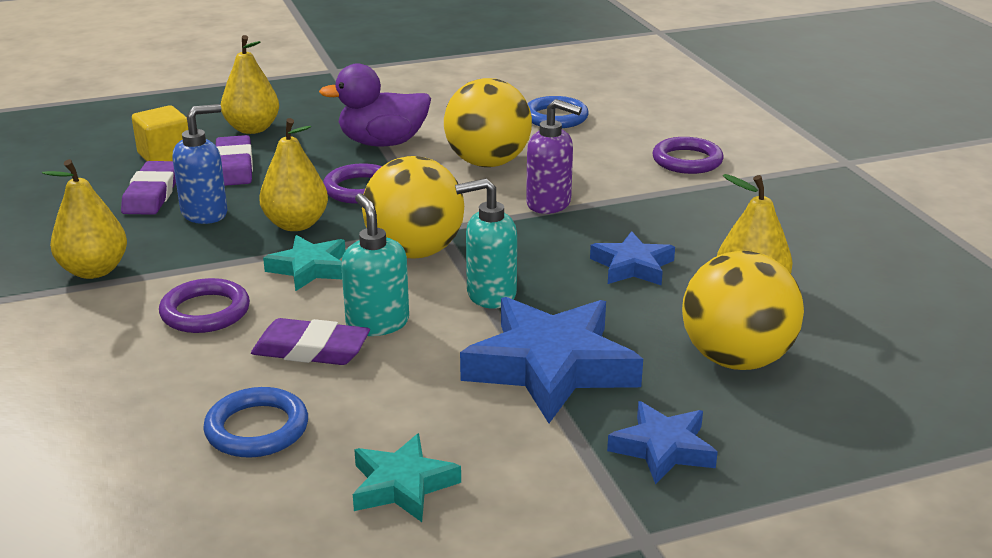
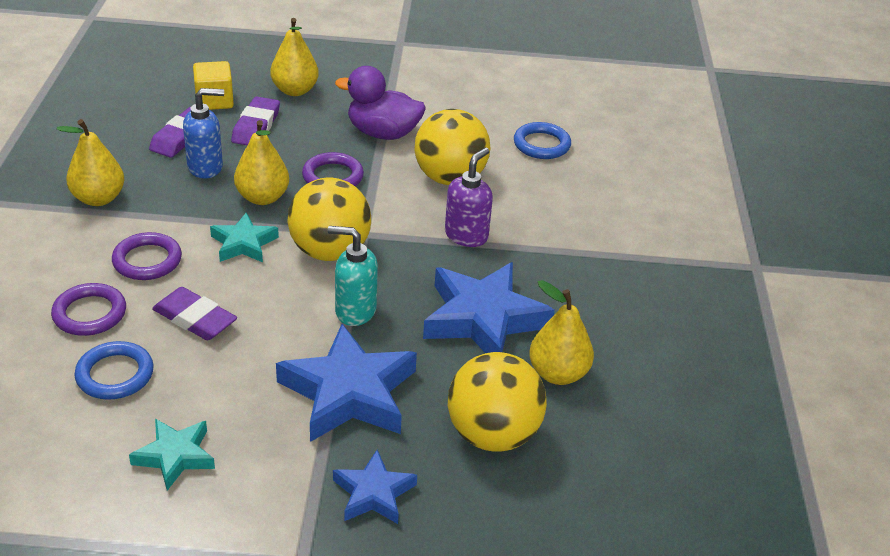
camera: 20 degrees right, 10 degrees up
turquoise soap dispenser [341,193,409,336] -> none
purple soap dispenser [526,99,582,214] -> purple soap dispenser turned 105 degrees counterclockwise [445,147,493,247]
blue star [590,231,675,286] -> blue star [423,262,555,353], size x1.82
purple ring [653,137,724,174] -> purple ring moved to [51,283,126,336]

